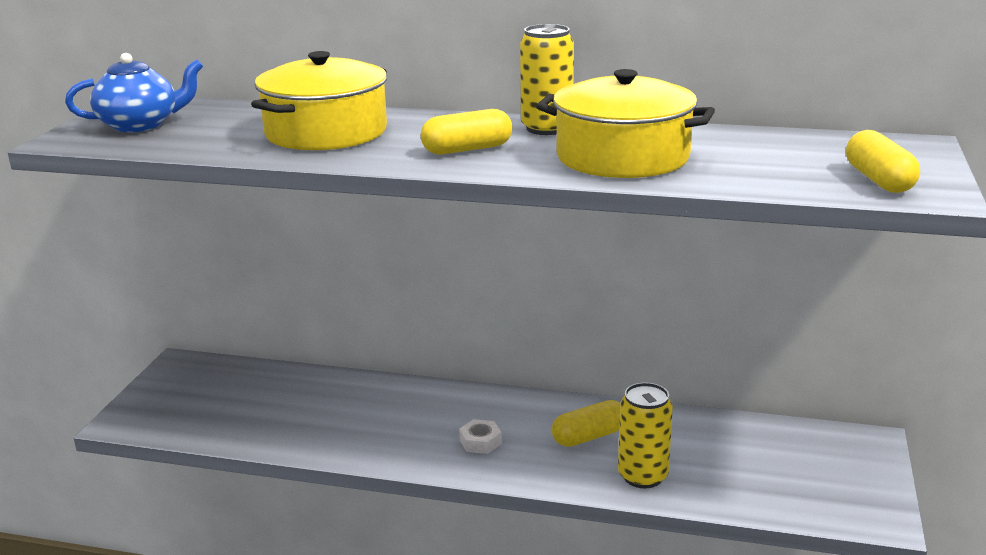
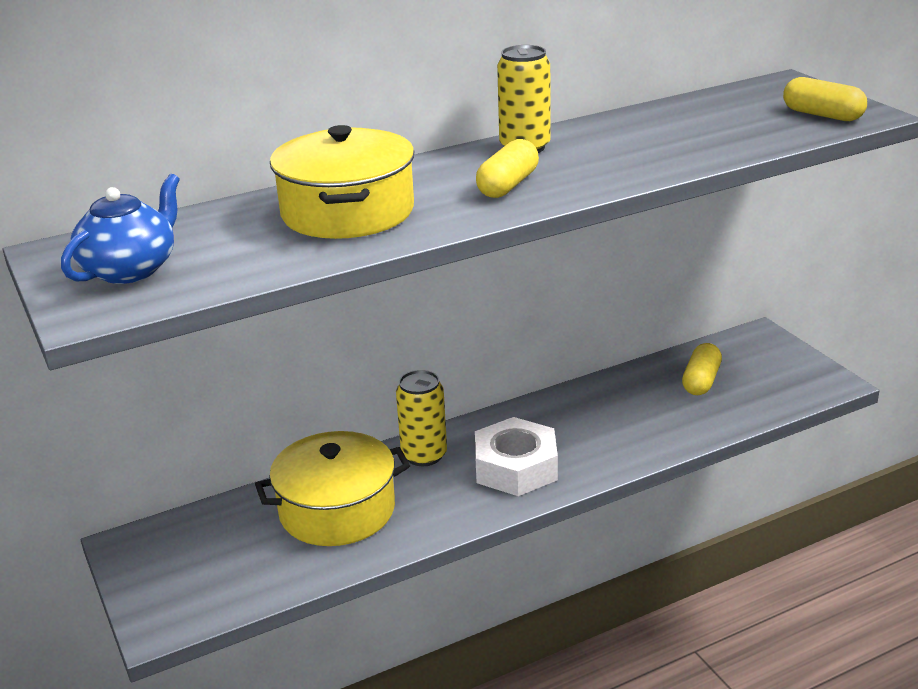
camera: 40 degrees left, 5 degrees up
white nut [459,419,502,454] -> white nut [475,417,558,496], size x2.16
yellow pot [536,69,715,178] -> yellow pot moved to [255,431,410,546]
yellow capsule [552,400,620,447] -> yellow capsule moved to [682,343,722,395]
yellow can [618,382,673,488] -> yellow can moved to [396,370,447,466]

